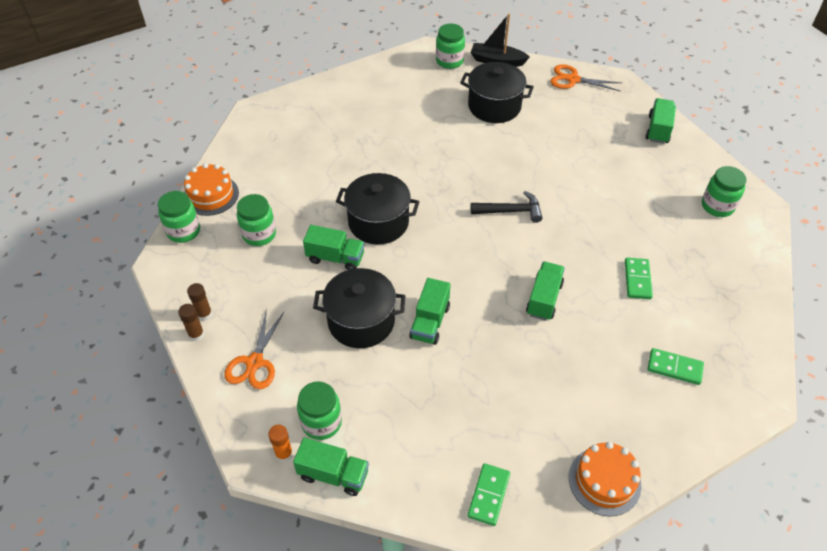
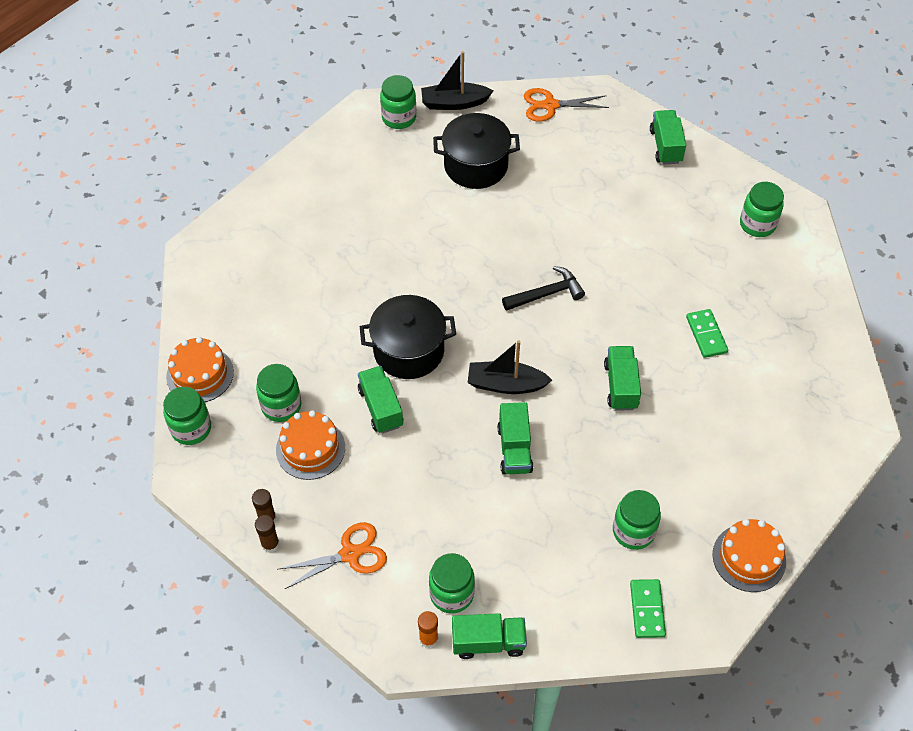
camera: 20 degrees left, 5 degrees up
orange scissors [224,309,284,389] -> orange scissors turned 105 degrees counterclockwise [279,522,387,589]
green truck [303,225,365,270] -> green truck turned 105 degrees counterclockwise [358,366,403,433]
black pot [313,268,406,348] -> none
green domino [648,348,704,385] -> none
none -> orange cake [276,410,345,480]
none -> black boat [468,340,552,394]
none -> green jar [613,490,661,550]

